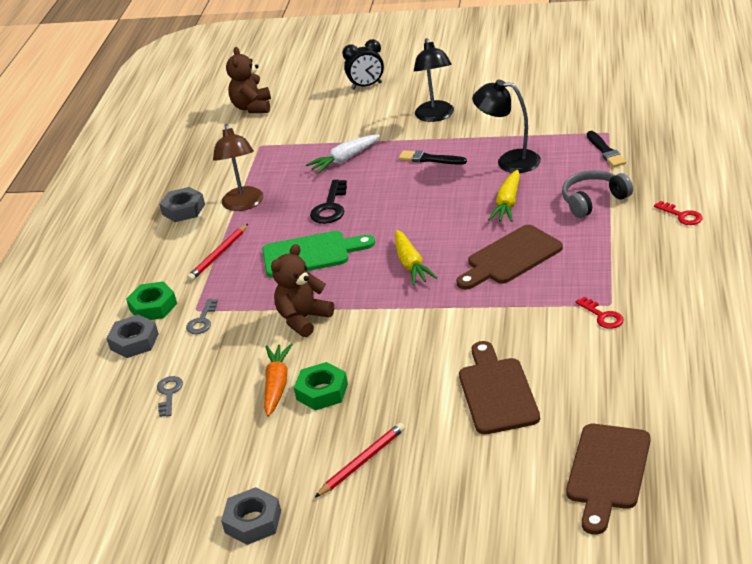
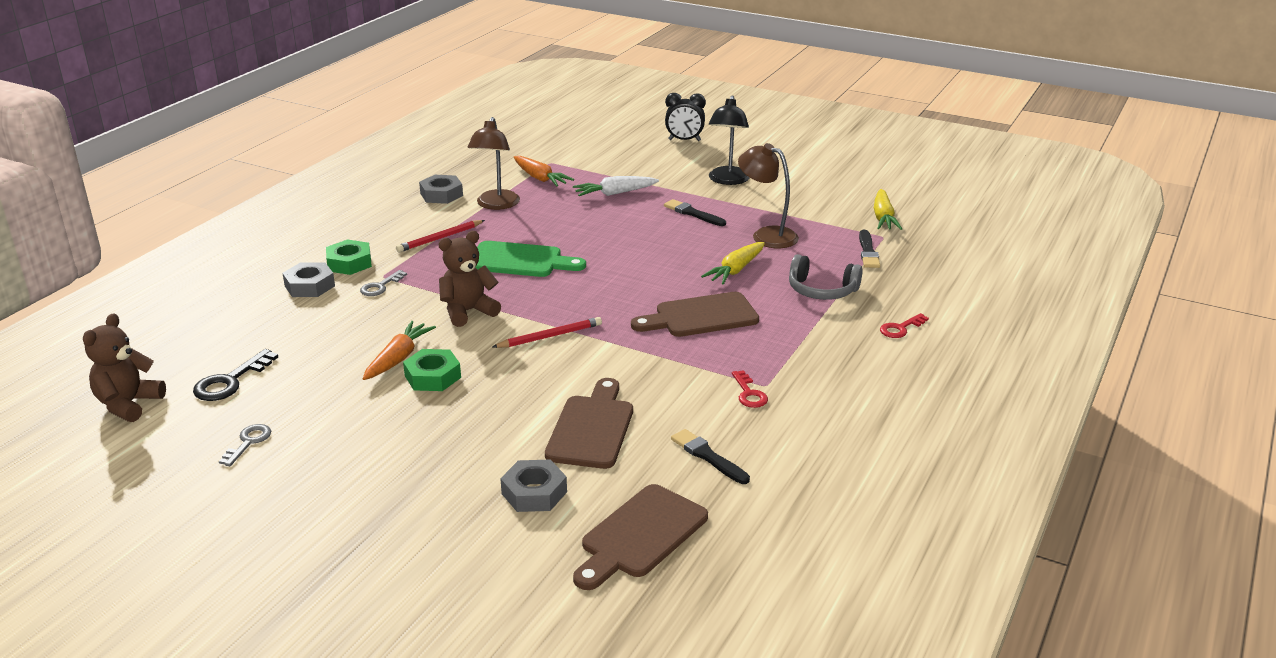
camera: 15 degrees right, 5 degrees down
grey key [157,376,183,417] -> grey key moved to [219,424,271,466]
grey nut [221,487,281,545] -> grey nut moved to [500,460,567,512]
brown teddy bear [226,47,271,113] -> brown teddy bear moved to [83,313,166,422]
black key [310,180,347,224] -> black key moved to [193,349,278,401]
red pencil [314,423,405,498] -> red pencil moved to [492,317,602,348]
yellow carrot [395,230,437,285] -> yellow carrot moved to [874,189,902,230]
black lamp [472,80,541,173] -> brown lamp [738,143,799,248]
grey headphones [562,170,633,218] -> grey headphones turned 150 degrees counterclockwise [789,254,863,300]
red key [654,201,703,225] -> red key turned 75 degrees clockwise [880,313,929,338]
none -> orange carrot [514,156,574,187]
none -> black brush [671,429,750,484]

